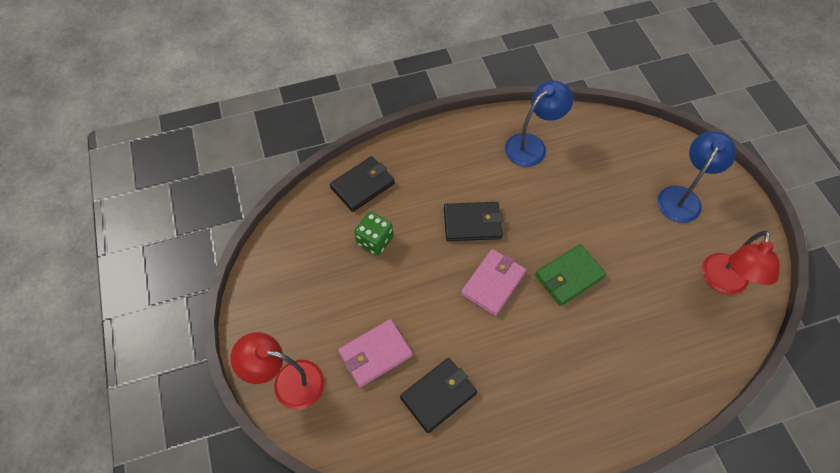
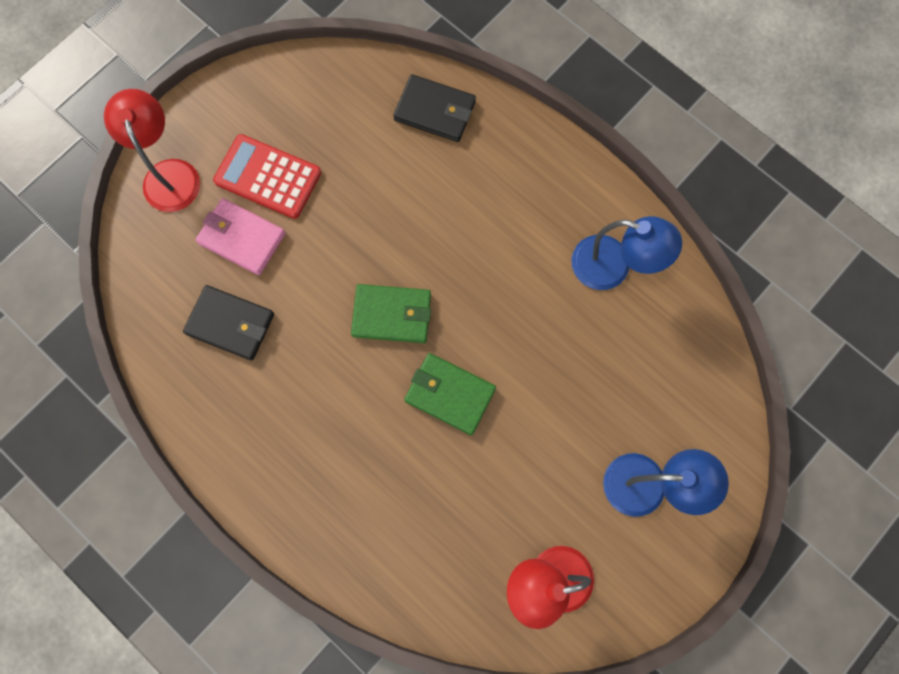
camera: 60 degrees right, 15 degrees up
green dice [354,212,393,256] -> none
black wallet [444,202,503,241] -> none
pink wallet [461,249,526,316] -> green wallet [351,284,431,343]
none -> red calculator [213,134,321,219]

